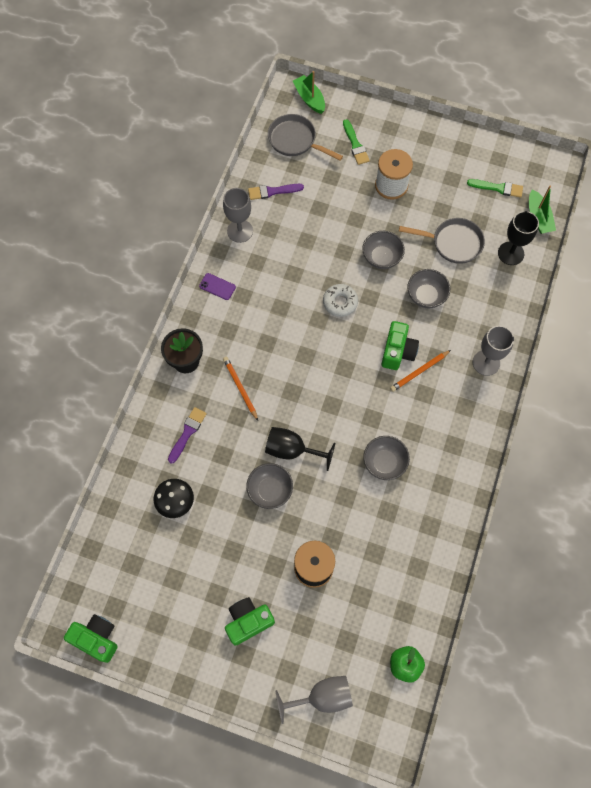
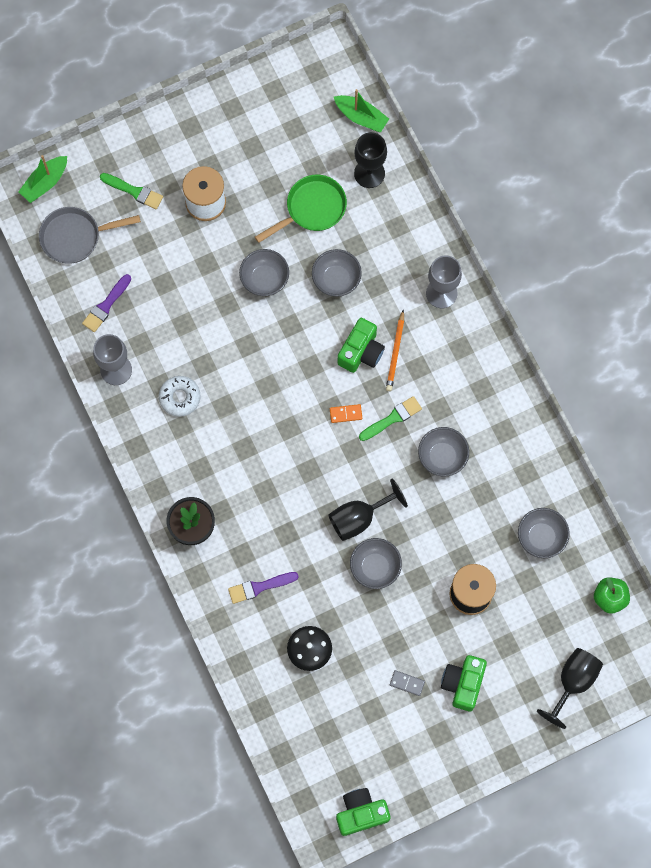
camera: 45 degrees left, 5 degrees up
purple brush [168,407,207,464] -> purple brush turned 90 degrees counterclockwise [228,572,299,604]
purple phone [199,273,236,300] -> none
orange pencil [223,357,258,421] -> none
grey goblet [276,676,353,724] -> black goblet [537,648,603,729]
green boat [293,71,325,114] -> green boat turned 60 degrees counterclockwise [18,155,67,203]
white donut [323,284,358,317] -> white donut moved to [159,376,201,417]
green camera [382,321,419,370] -> green camera turned 60 degrees clockwise [338,318,385,373]
grey pan [399,218,485,264] -> green pan [255,175,347,243]
green brush [467,179,523,198] -> green brush moved to [359,396,422,441]
none -> orange domino [330,404,362,423]
none -> grey domino [390,670,425,696]
none -> grey bowl [518,508,570,558]

